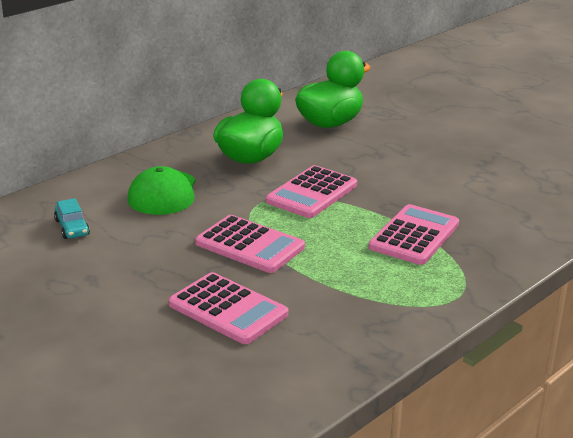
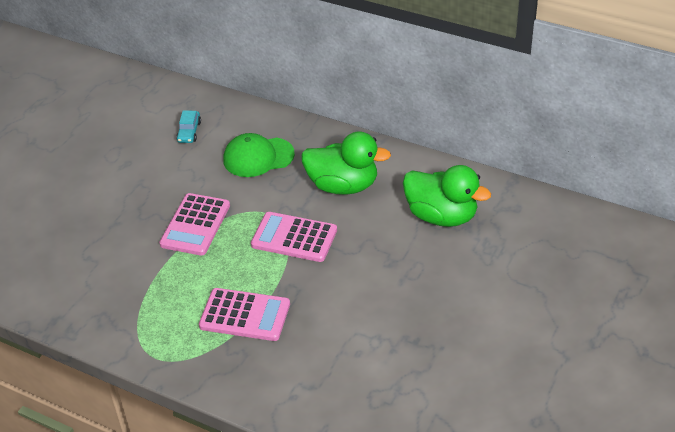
camera: 75 degrees right, 15 degrees up
turquoise car [54,198,90,239] -> turquoise car turned 45 degrees counterclockwise [176,110,201,143]
pink calculator [168,272,288,344] -> none

